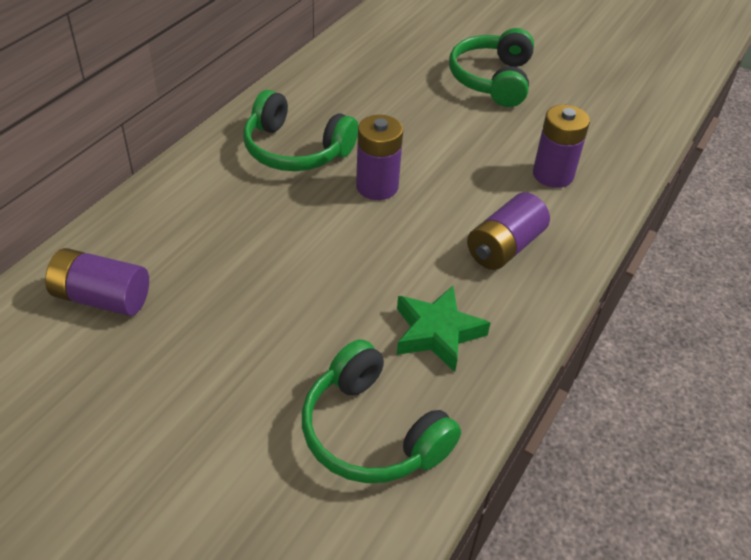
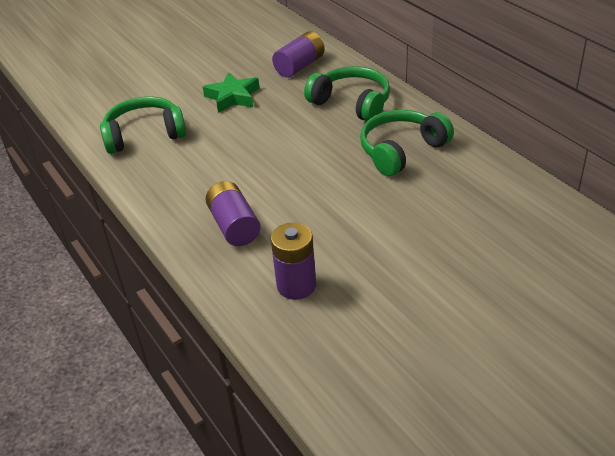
camera: 120 degrees right, 5 degrees down
purple battery [356,115,403,200] -> none
green star [397,286,490,372] -> green star moved to [203,72,259,113]
green headphones [449,28,534,107] -> green headphones moved to [304,66,390,121]

